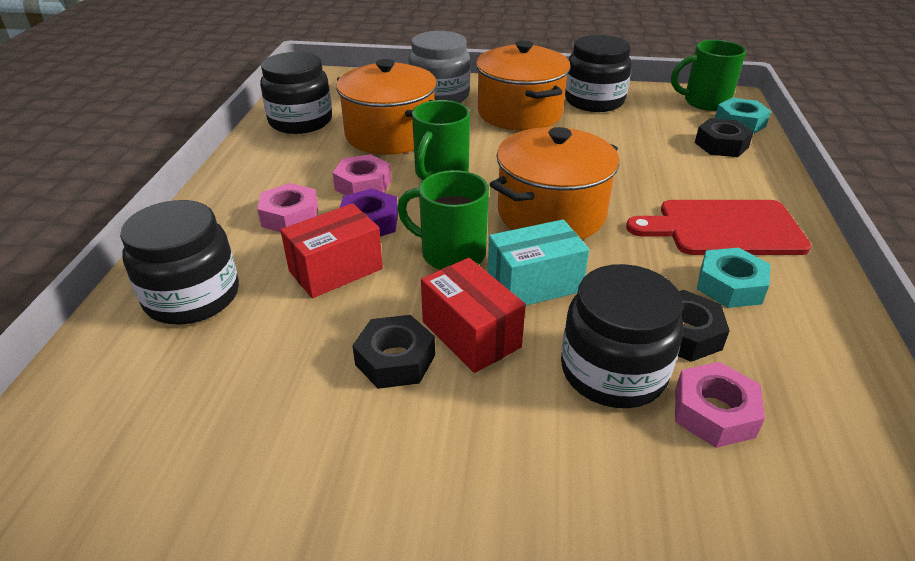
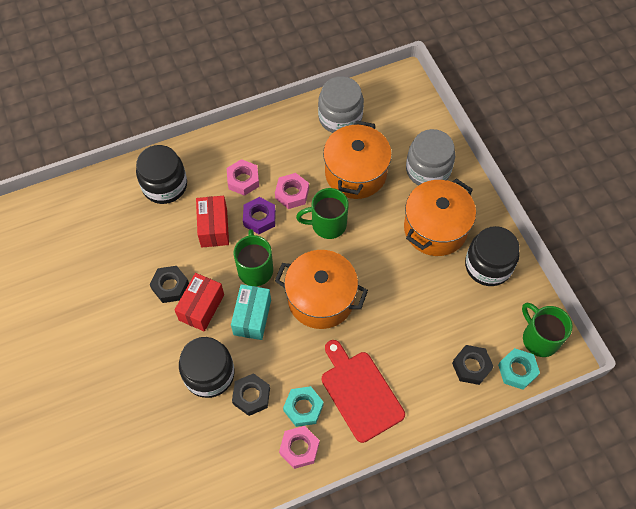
camera: 60 degrees right, 25 degrees up
black jar [260,52,332,134] -> grey jar [318,76,364,133]
red box [280,203,383,298] -> red box turned 60 degrees clockwise [196,196,229,247]
turquoise box [488,219,589,305] -> turquoise box turned 60 degrees clockwise [231,284,271,340]
pink nut [675,362,765,448] -> pink nut moved to [279,426,319,469]

